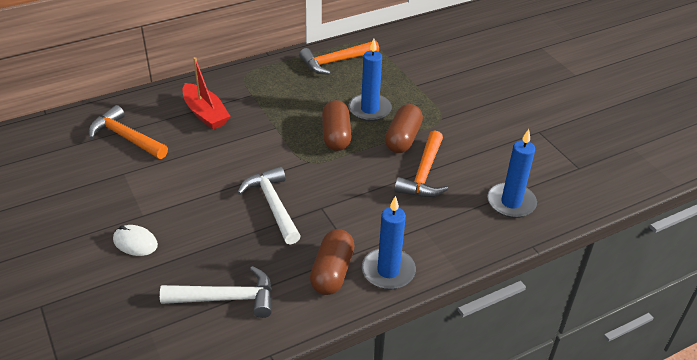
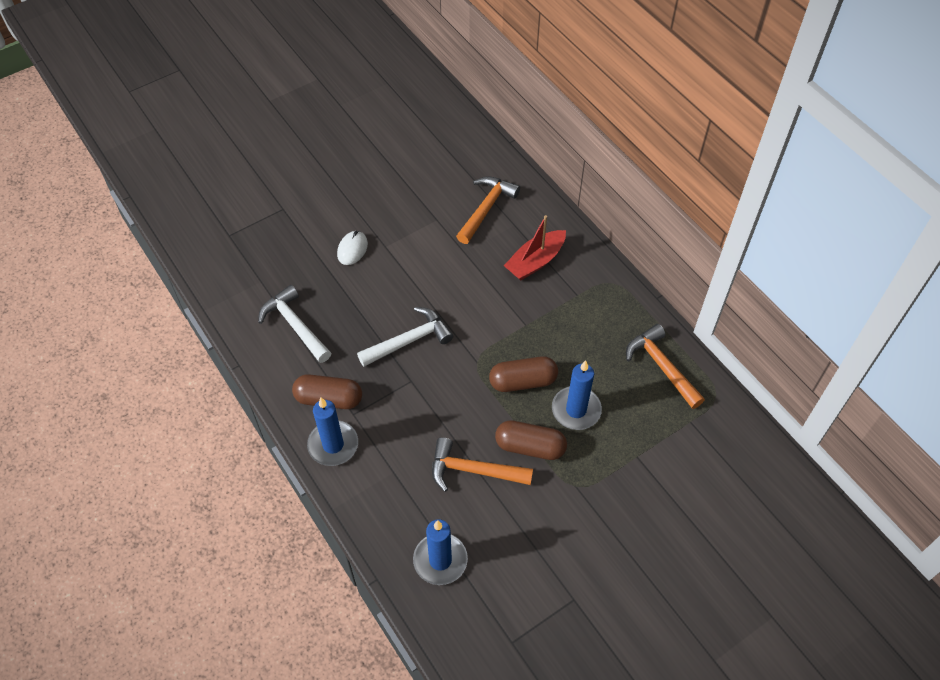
camera: 85 degrees right, 15 degrees up
white hammer [160,266,272,318] -> white hammer turned 150 degrees clockwise [258,285,331,363]

